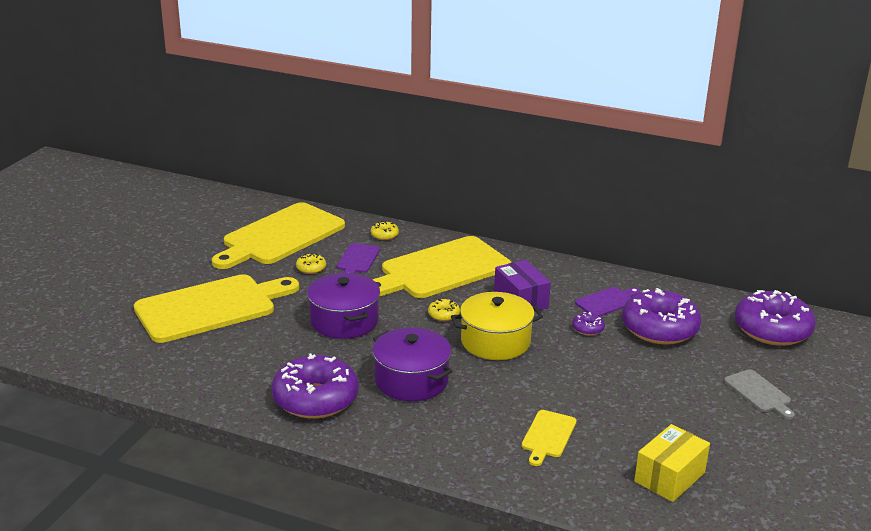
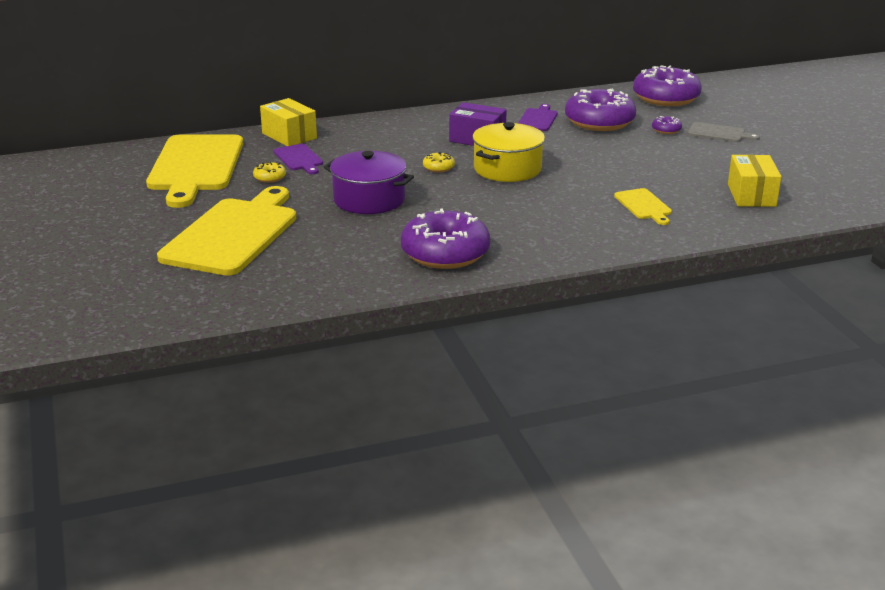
camera: 40 degrees left, 0 degrees up
yellow donut [371,221,399,240] -> yellow box [260,98,317,146]
yellow cutting board [372,236,511,298] -> none
purple pot [372,327,452,401] -> none
purple donut [572,312,605,335] -> purple donut moved to [652,116,682,134]

